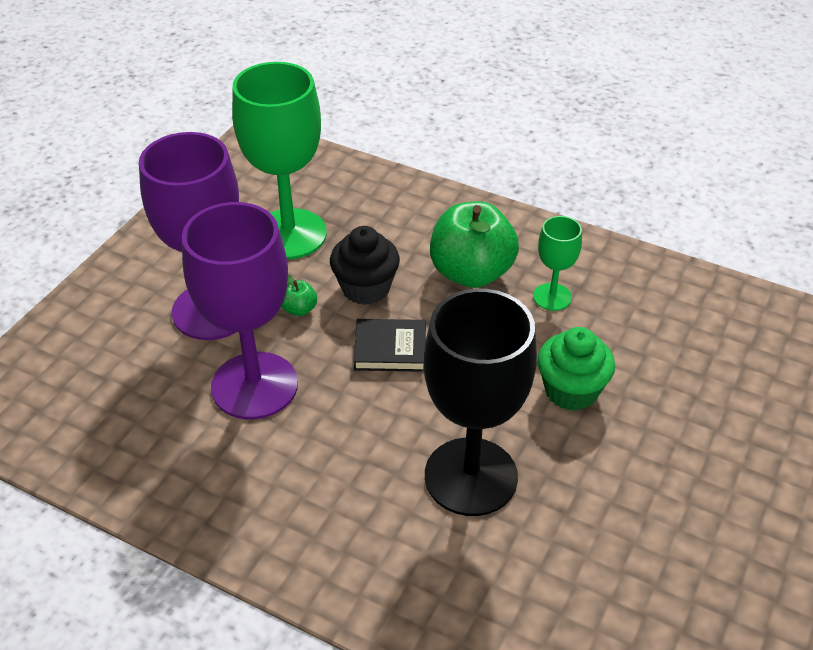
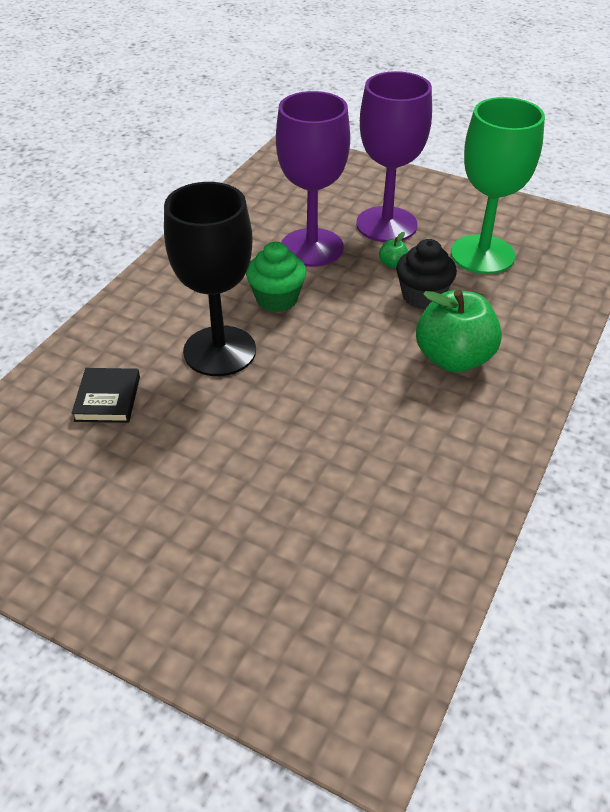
camera: 90 degrees right, 0 degrees up
black book [353,319,426,372] -> black book moved to [71,368,140,423]
green goblet [533,216,582,311] -> none
green cupcake [537,327,615,411] -> green cupcake moved to [246,242,306,312]

